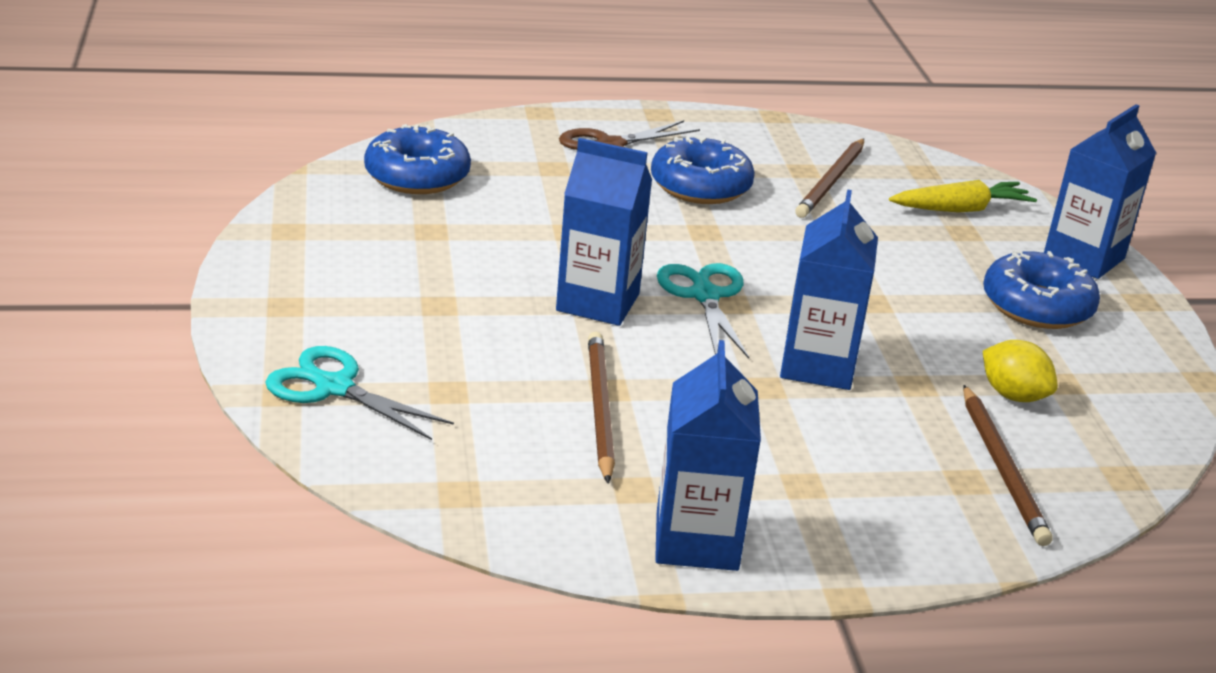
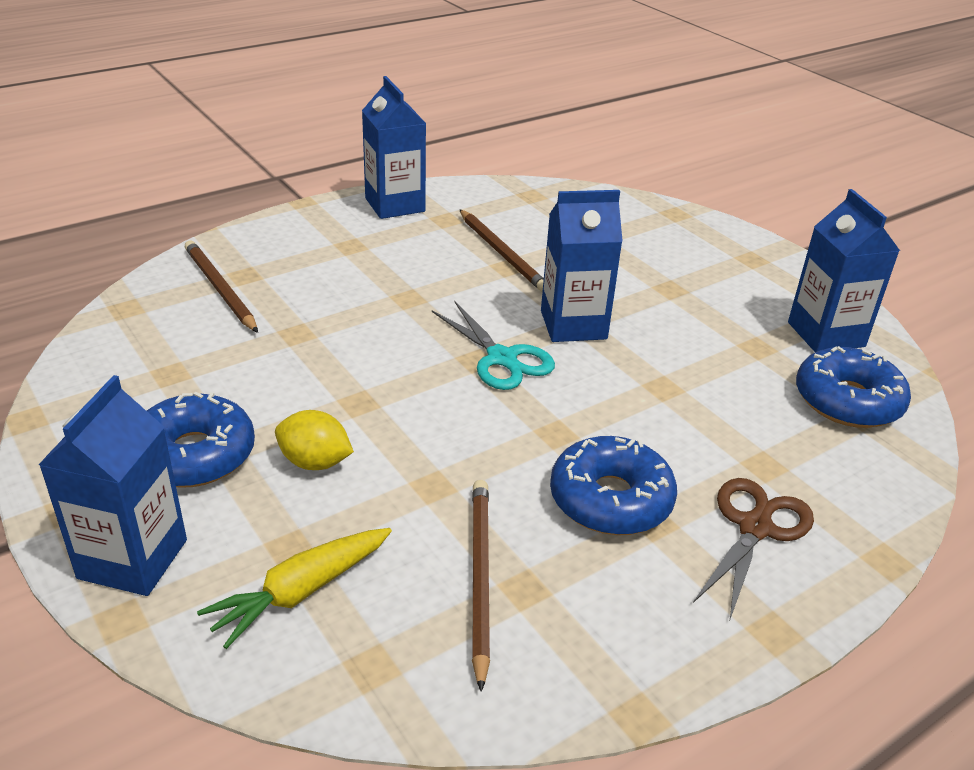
camera: 155 degrees right, 5 degrees up
turquoise scissors [265,346,454,440] -> none
blue carton [780,189,878,390] -> blue carton moved to [788,189,900,352]
yellow lemon [983,340,1058,402] -> yellow lemon moved to [275,410,354,470]

